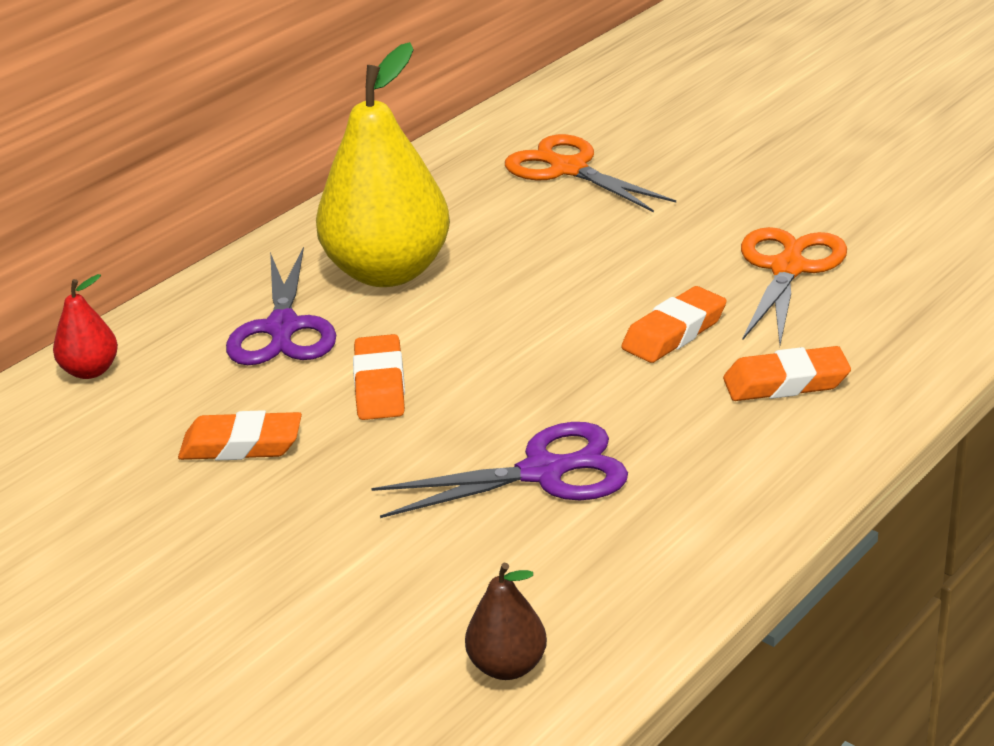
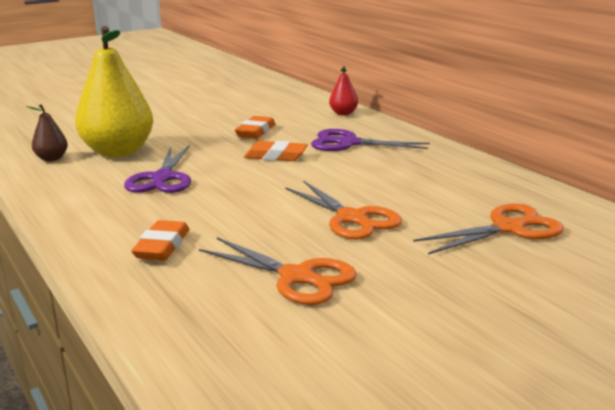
camera: 105 degrees right, 10 degrees down
yellow pear [316,42,450,287] -> yellow pear moved to [75,26,153,157]
orange eraser [621,286,727,363] -> none
none -> orange scissors [285,180,402,240]

